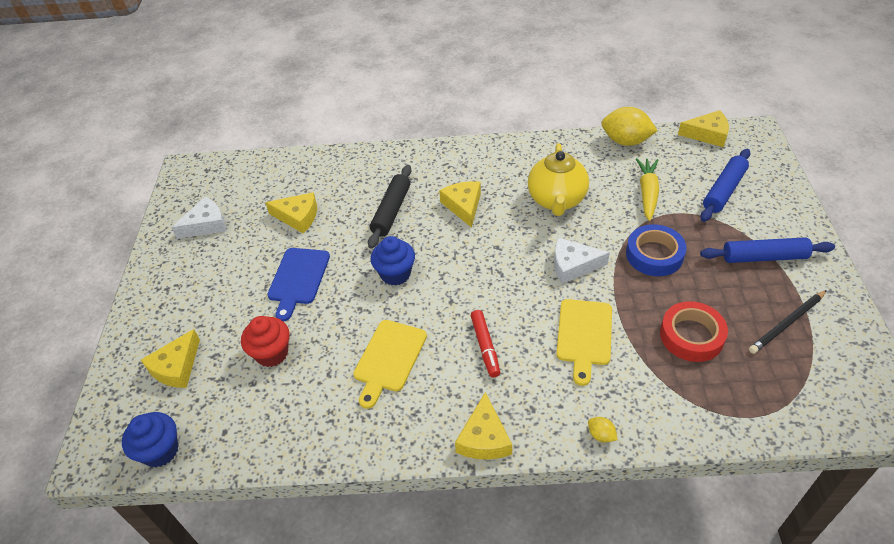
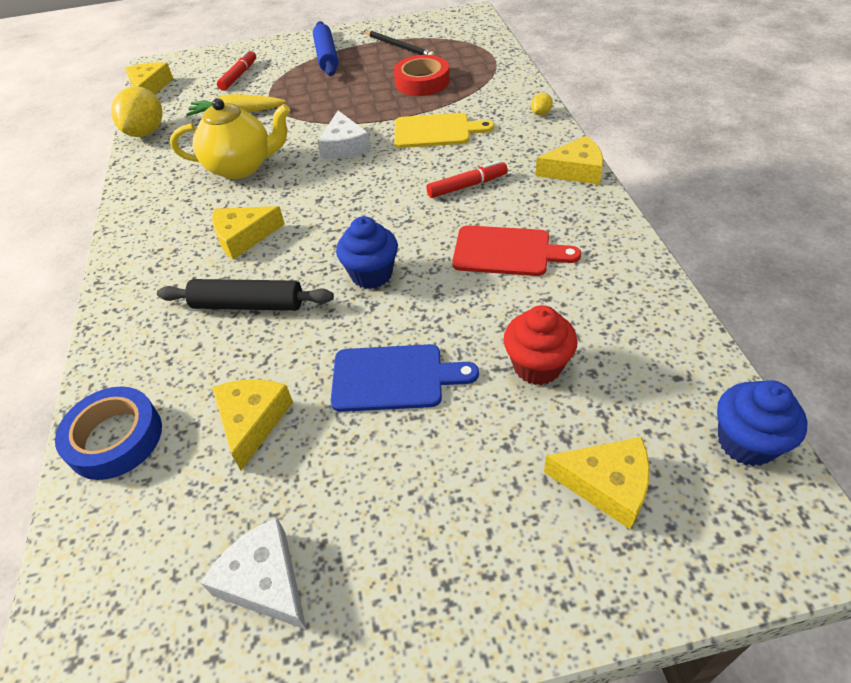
camera: 100 degrees left, 0 degrees up
yellow cutting board [353,320,427,409] -> red cutting board [452,225,581,276]
blue tape [626,224,687,276] -> blue tape moved to [55,386,162,480]
blue rolling pin [700,149,751,222] -> red marker [217,50,256,91]

